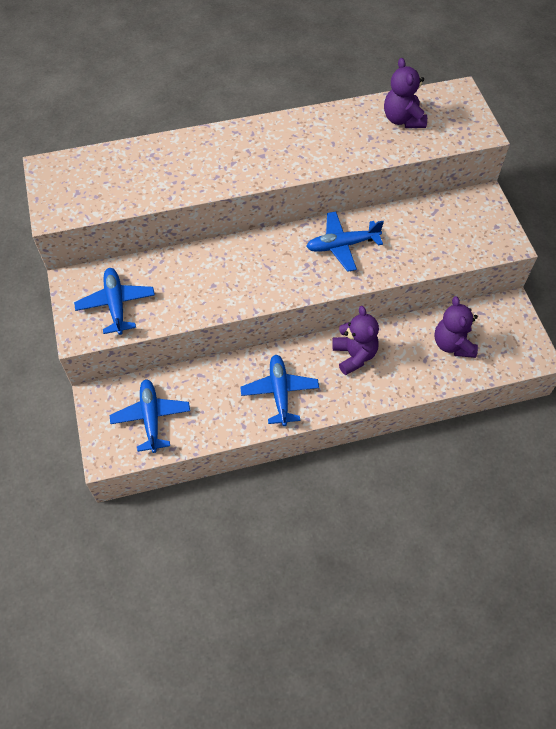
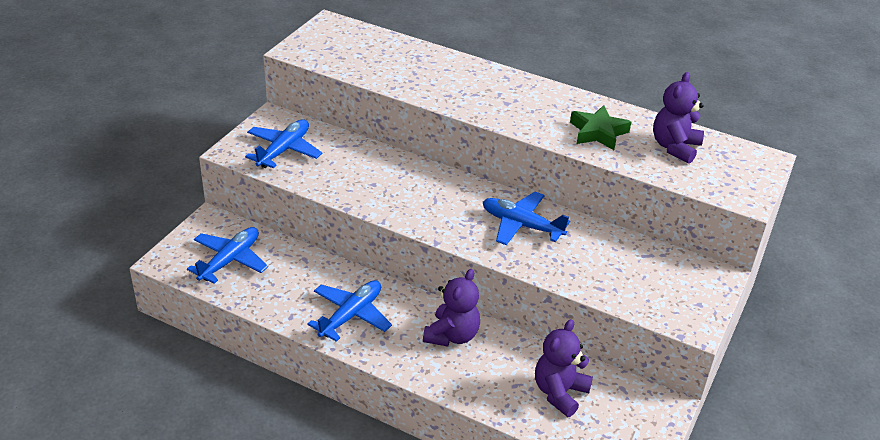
camera: 40 degrees right, 20 degrees down
none -> green star [570,105,631,150]

